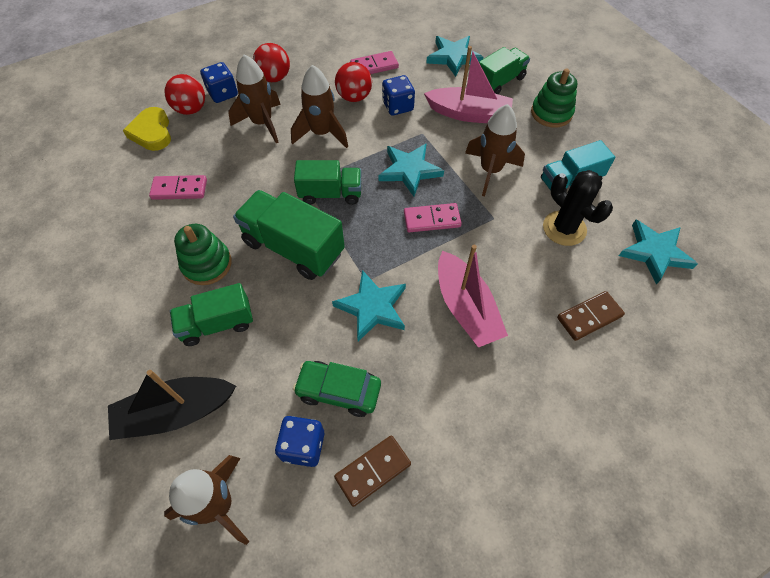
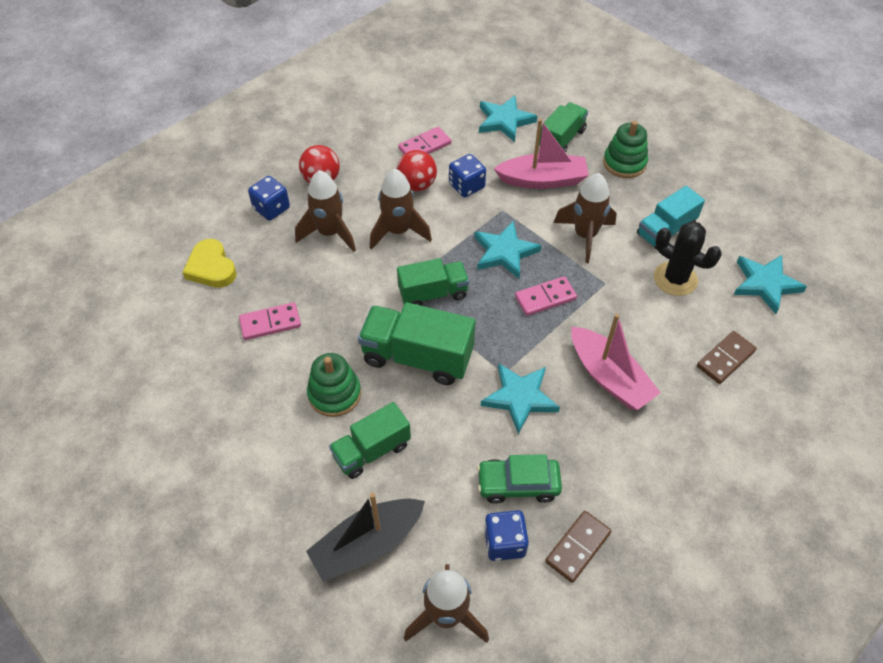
camera: 15 degrees left, 5 degrees down
red ball [164,74,205,115] -> none

